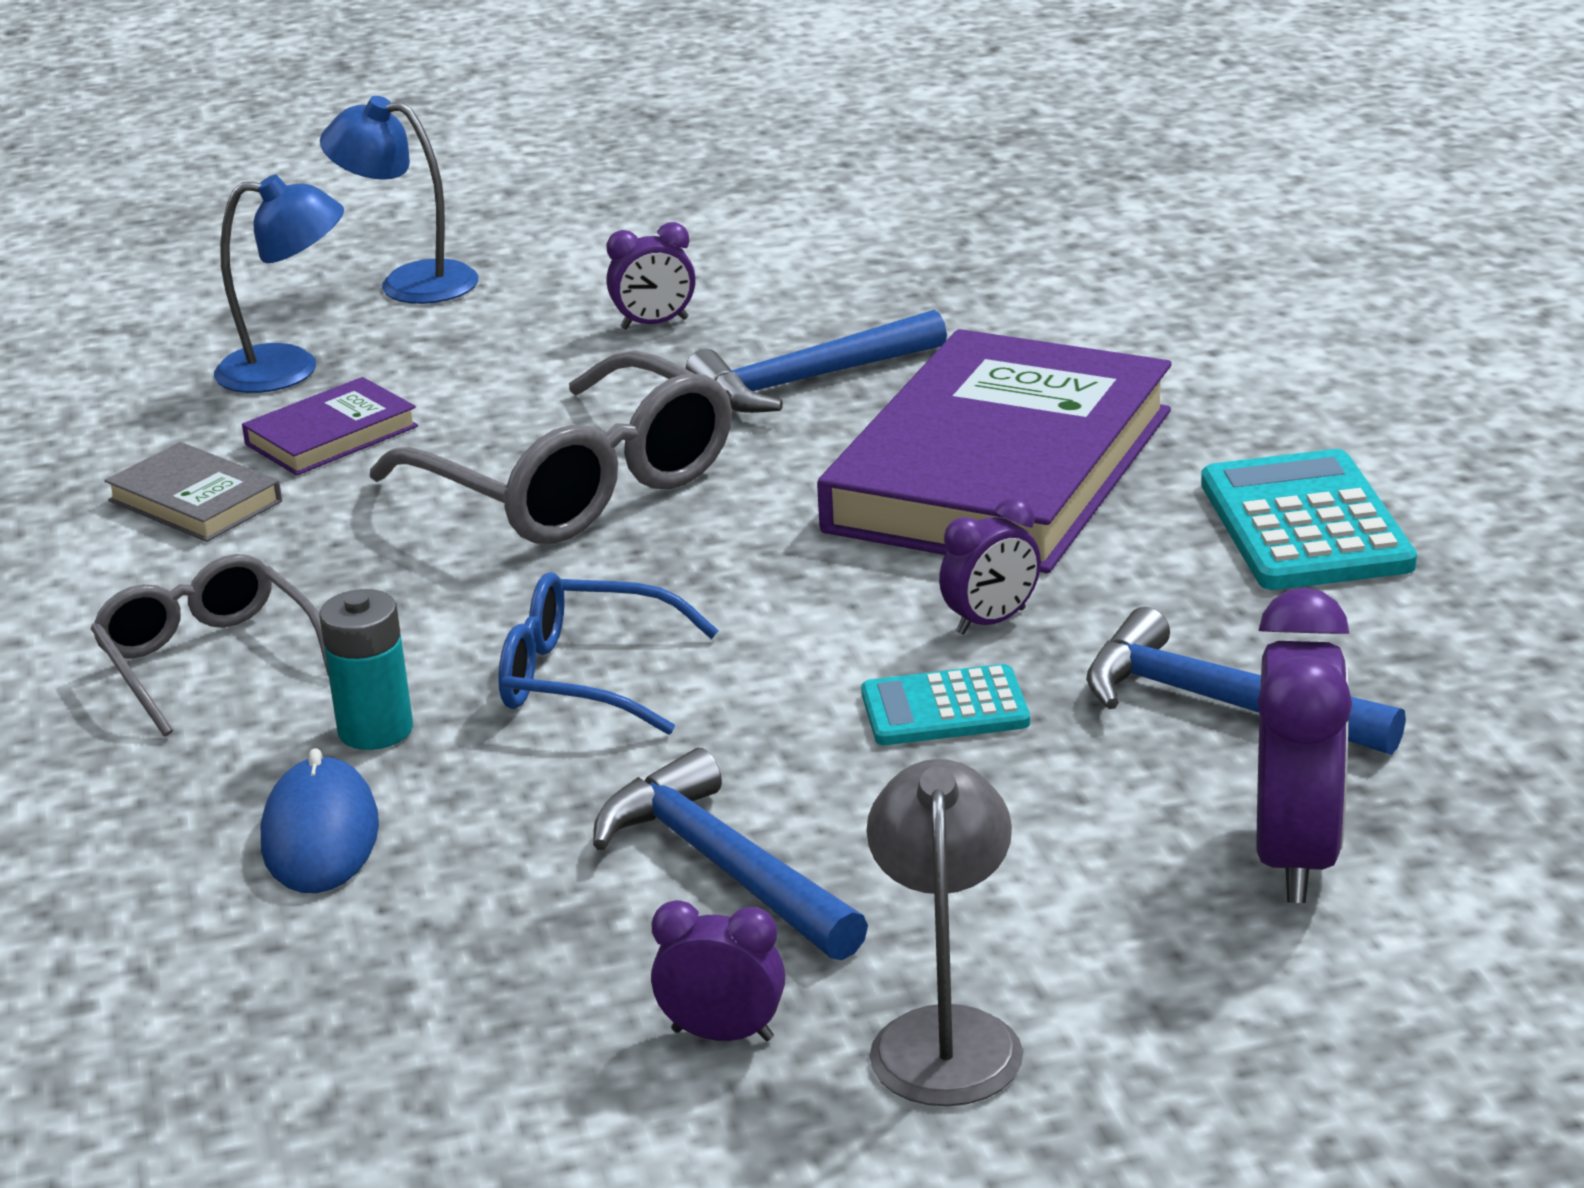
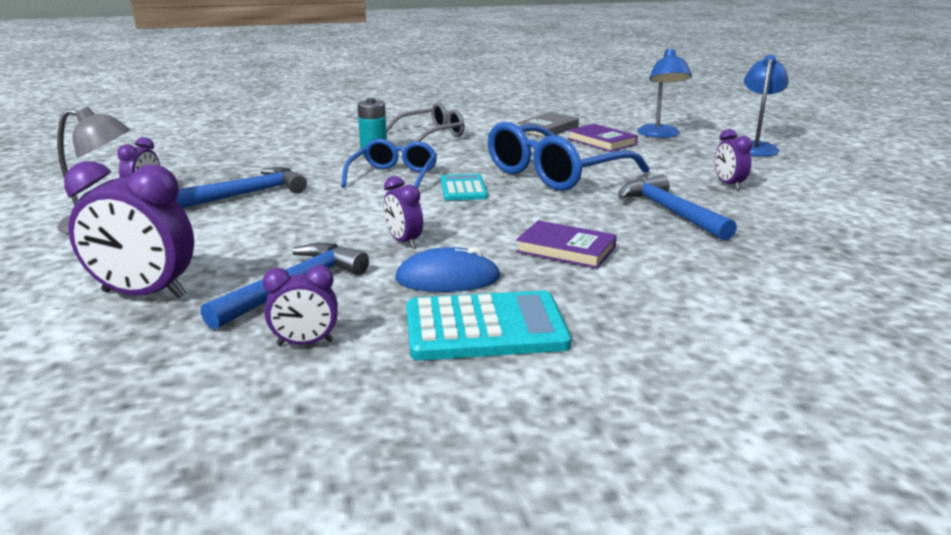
camera: 90 degrees right, 5 degrees down
blue mouse [261,748,379,893] -> blue mouse moved to [395,247,501,292]
grey glasses [370,350,732,544] -> blue glasses [488,122,649,191]
purple book [817,329,1172,573] -> purple book [516,220,617,269], size x0.43
turquoise calculator [861,664,1030,745] -> turquoise calculator moved to [441,174,488,201]
none -> purple clock [263,265,338,346]

